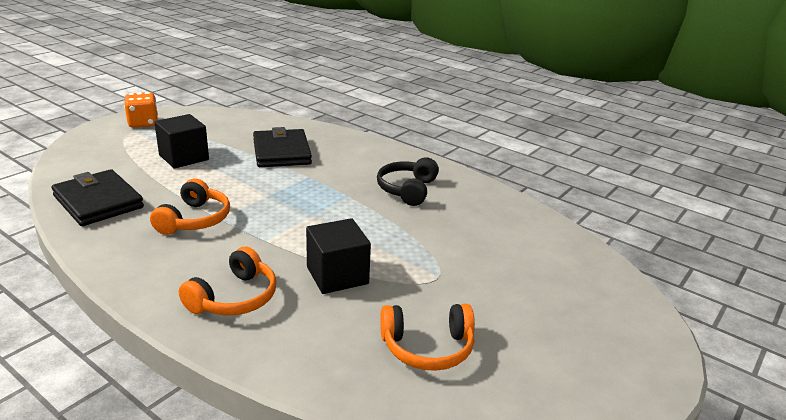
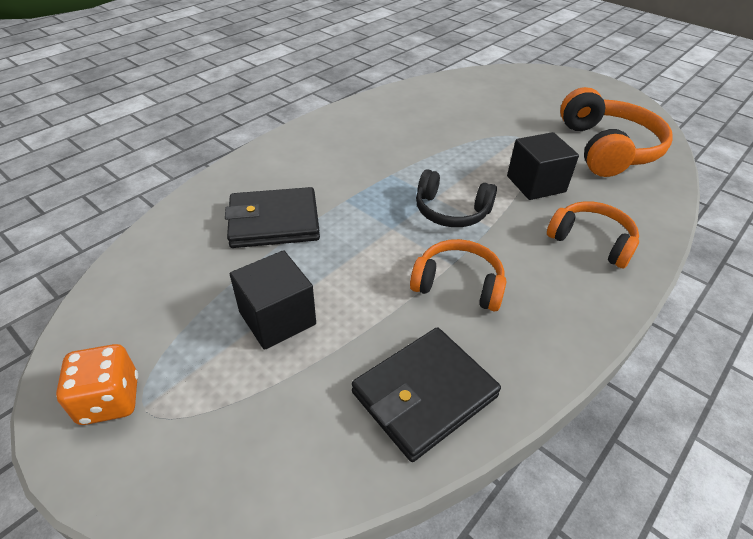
camera: 85 degrees left, 15 degrees up
black headphones [377,157,439,206] -> black headphones moved to [416,169,497,227]
orange headphones [380,304,475,371] -> orange headphones [560,87,673,177], size x1.63

